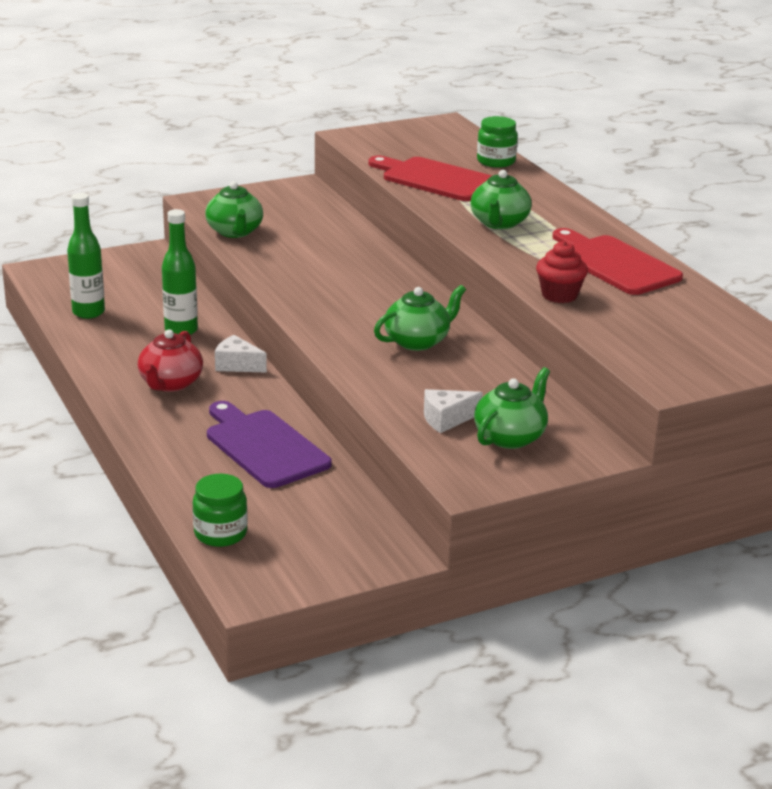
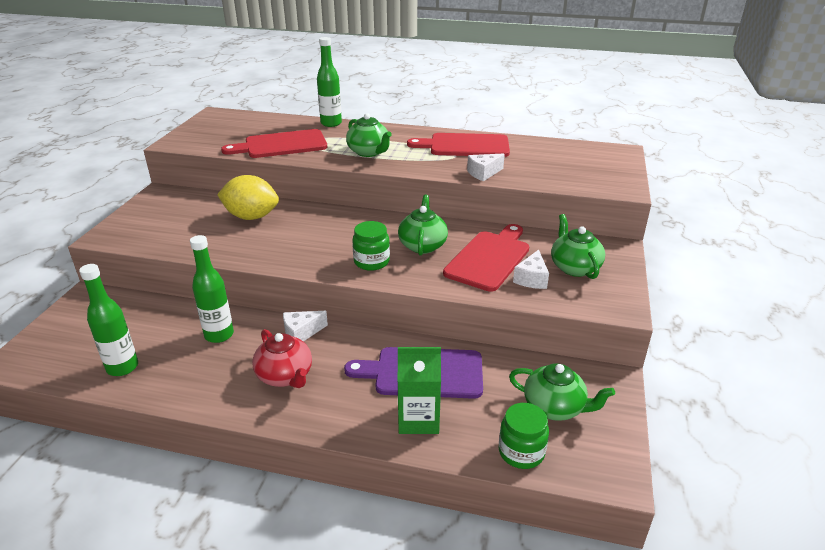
camera: 50 degrees left, 5 degrees up
green teapot [205,181,263,238] -> green teapot moved to [509,363,615,421]
green jar [477,116,518,168] -> green jar moved to [352,221,390,271]
red cupcake [536,241,588,303] -> white cheese [467,154,505,181]
none -> yellow lemon [217,175,279,220]
none -> green bottle [317,37,342,127]
none -> green carton [398,347,441,434]
none -> red cutting board [443,224,529,292]

